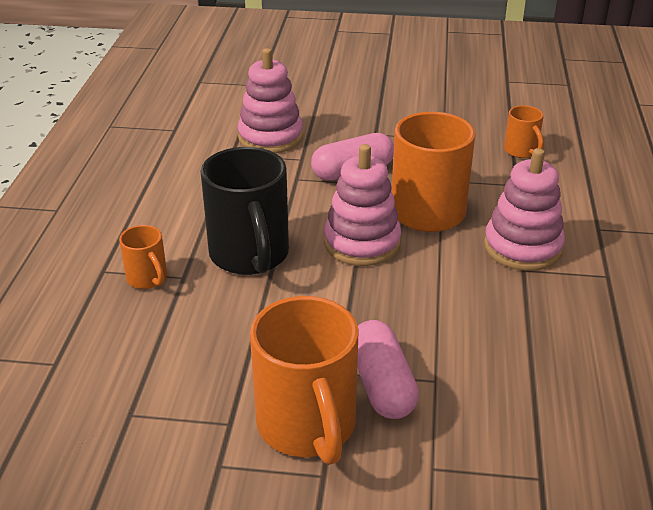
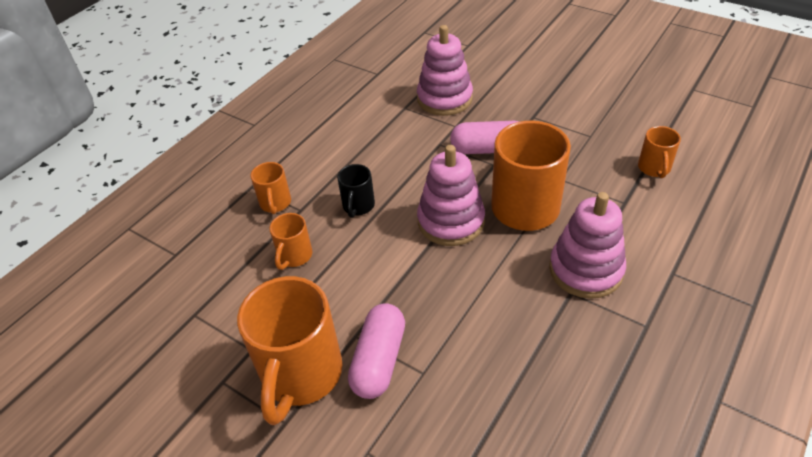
camera: 30 degrees right, 10 degrees up
black mug [201,147,289,275] -> black mug [337,164,375,218], size x0.49
none -> orange mug [269,213,312,270]

